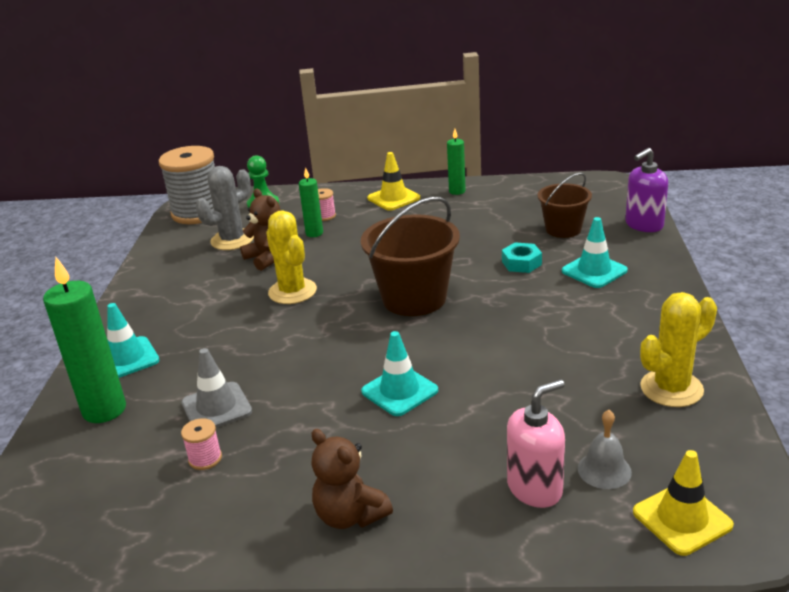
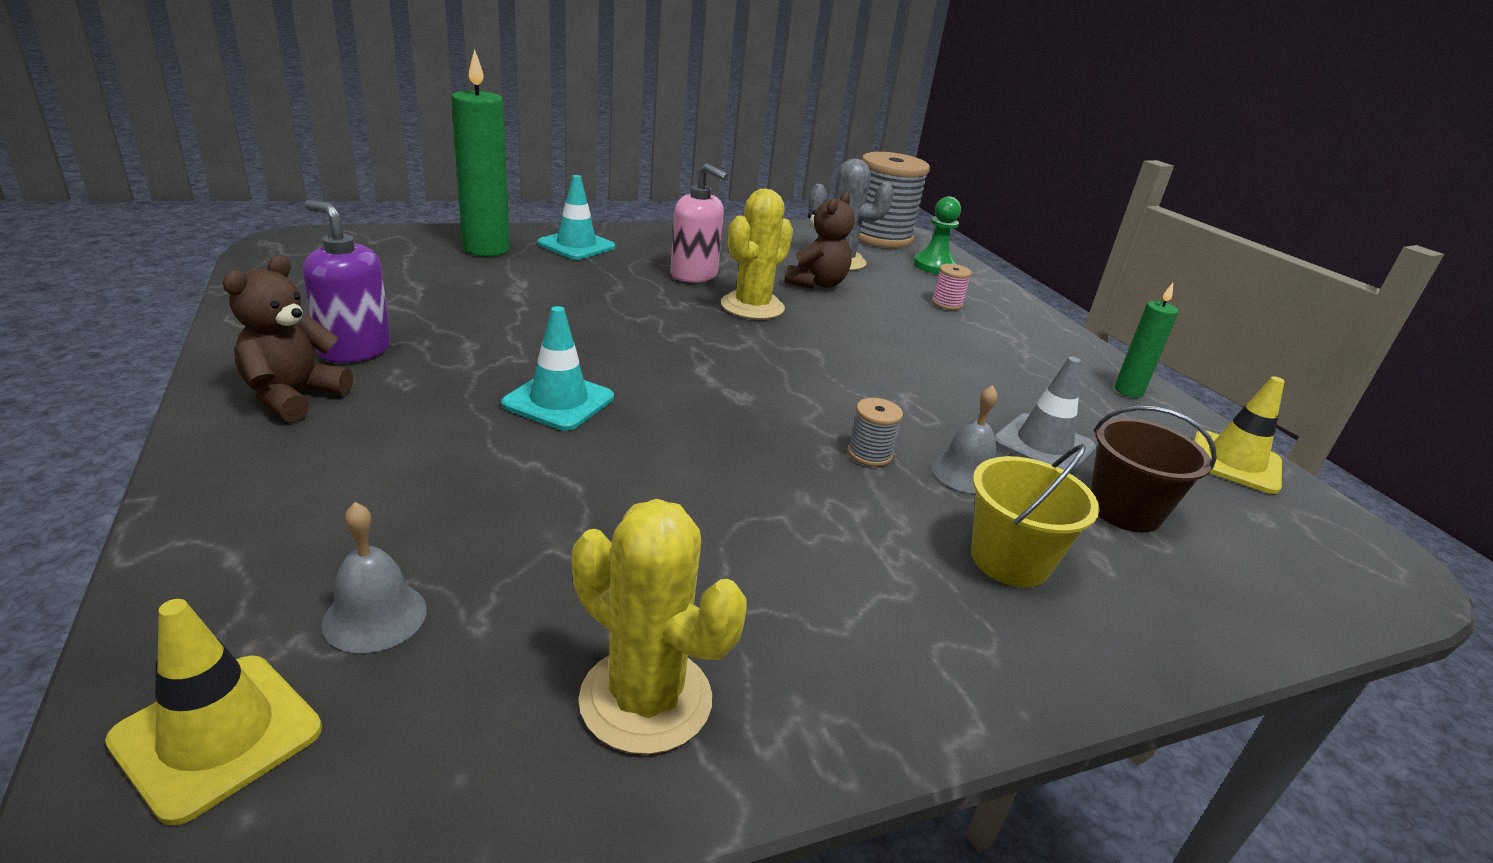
camera: 60 degrees right, 0 degrees up
pink spool [181,418,222,470] -> none
grey traffic cone [182,348,252,428] -> grey traffic cone moved to [994,357,1096,475]
green candle [299,167,323,237] -> none
brown bucket [361,197,460,316] -> none
yellow traffic cone [367,152,420,211] -> yellow traffic cone moved to [1194,376,1285,494]
turquoise nut [502,242,542,273] -> grey bell [932,385,998,494]
pink soap dispenser [507,379,565,508] -> pink soap dispenser moved to [670,163,728,283]
turquoise traffic cone [562,217,628,288] -> yellow bucket [971,444,1100,587]
purple soap dispenser [625,148,668,232] -> purple soap dispenser moved to [303,200,391,363]
none -> grey spool [847,398,903,467]

